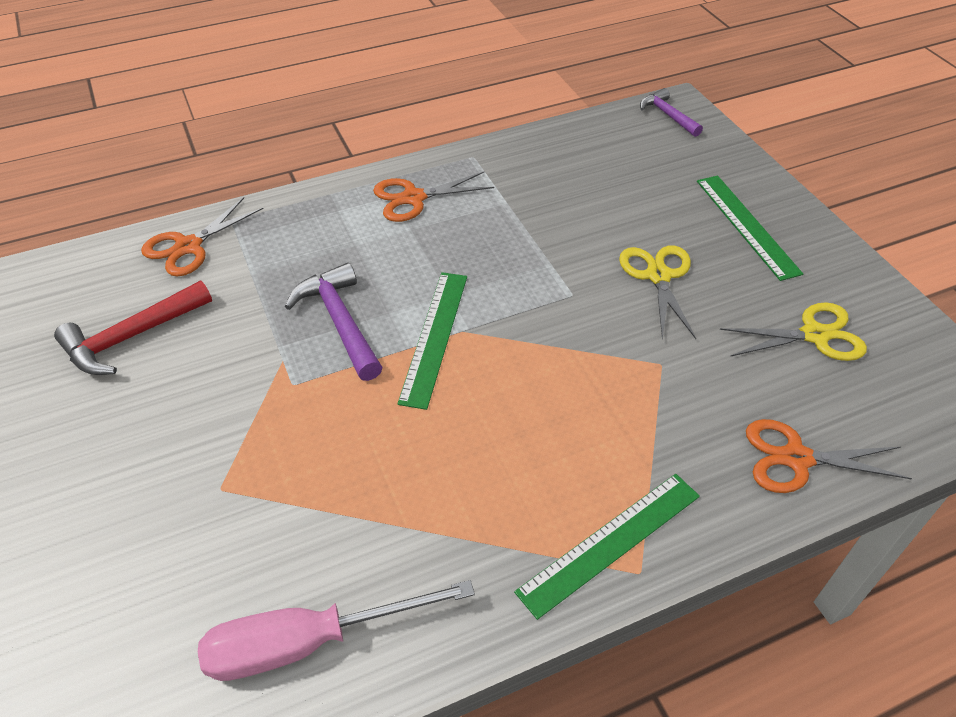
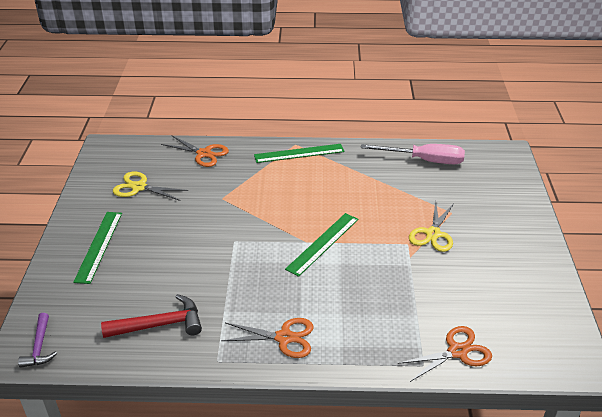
camera: 155 degrees left, 10 degrees down
red hammer [54,281,212,375] -> red hammer moved to [101,294,202,338]
purple hammer [285,263,383,381] -> none
yellow scissors [619,245,696,339] -> yellow scissors moved to [409,201,454,252]

